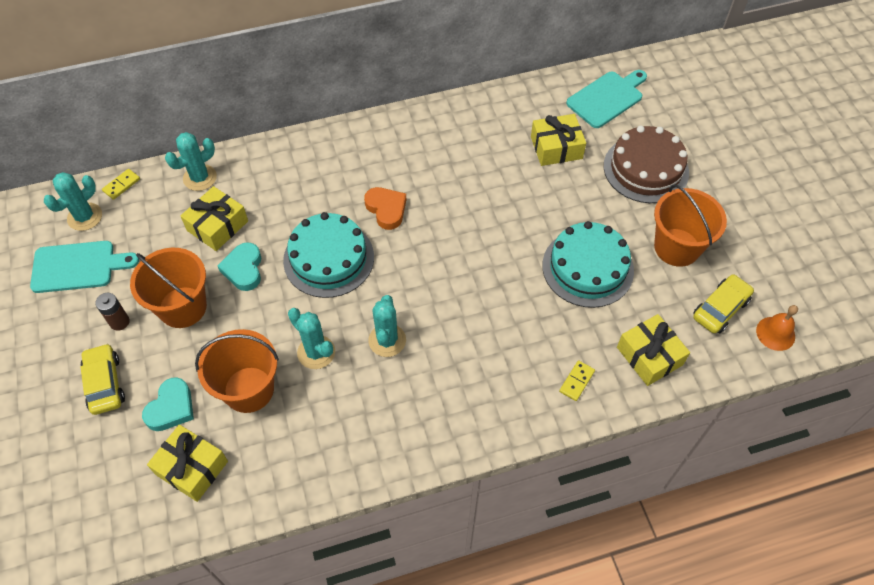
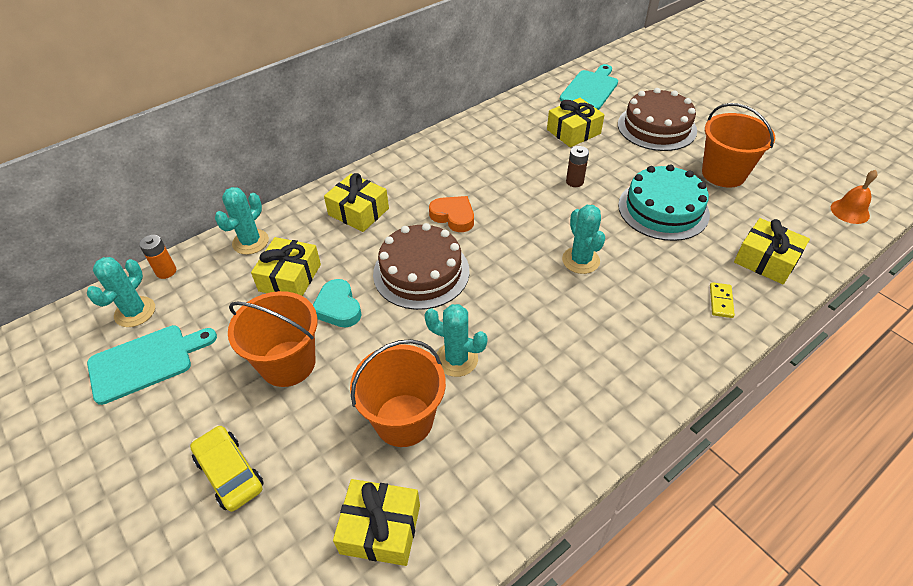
camera: 20 degrees left, 10 degrees down
brown battery [95,293,130,331] -> brown battery moved to [566,146,589,187]
yellow domino [102,169,140,200] -> orange battery [139,235,176,279]
turquoise heart [142,377,194,431] -> none
turquoise cake [283,212,374,298] -> brown cake [373,223,470,310]
turquoise cactus [368,295,406,357] -> turquoise cactus moved to [562,205,605,274]
yellow car [693,274,754,333] -> none
none -> yellow gift [324,173,389,232]

